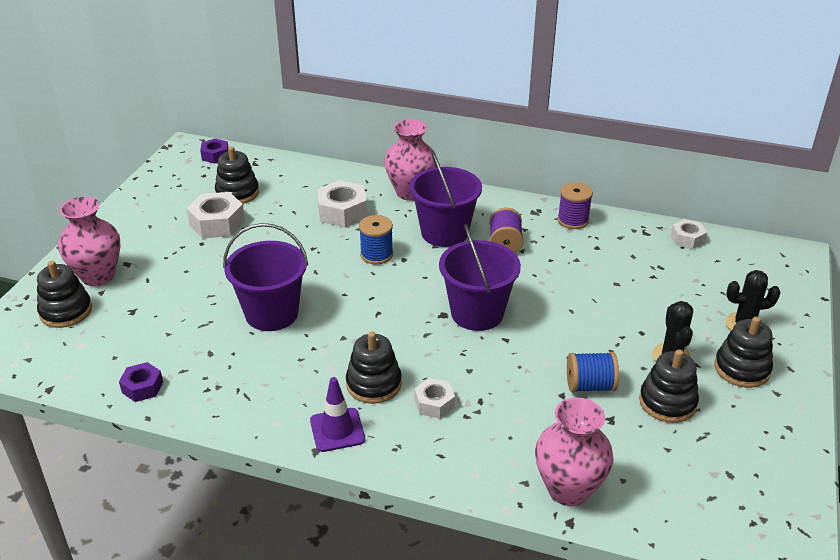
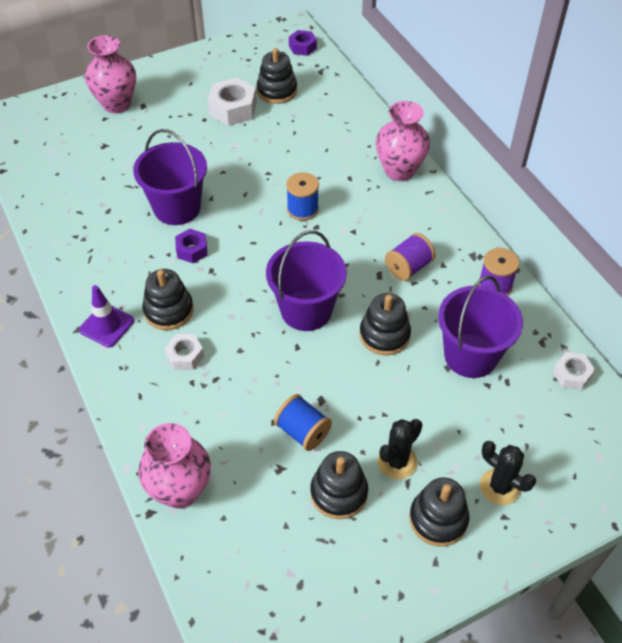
camera: 45 degrees right, 15 degrees up
black stacking toy [37,261,92,328] -> black stacking toy moved to [360,293,411,355]
purple nut [119,362,163,402] -> purple nut moved to [175,229,208,263]
white nut [317,180,367,228] -> none
purple bucket [409,150,482,247] -> purple bucket moved to [438,275,523,378]

